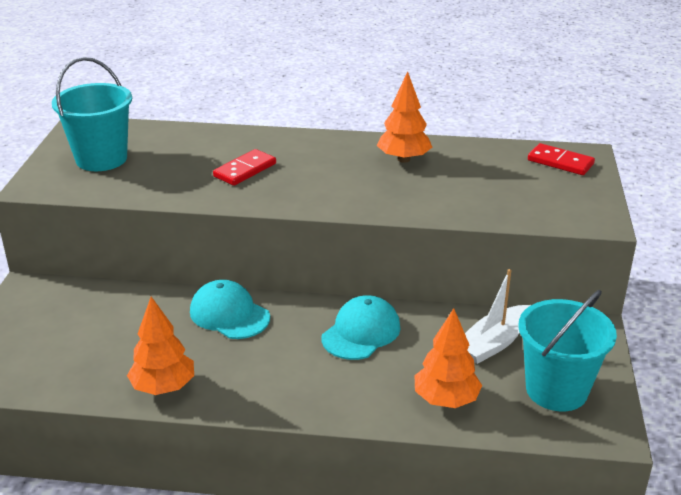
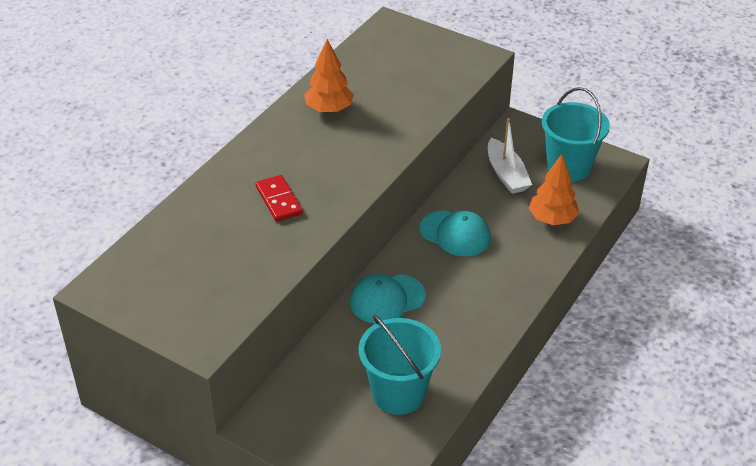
camera: 65 degrees left, 10 degrees up
turquoise bucket [52,57,132,171] -> turquoise bucket moved to [359,315,441,415]
orange tree [127,297,194,395] -> none
turquoise cap [322,295,400,360] -> turquoise cap turned 150 degrees clockwise [420,210,491,257]
red domino [528,143,595,175] -> none

